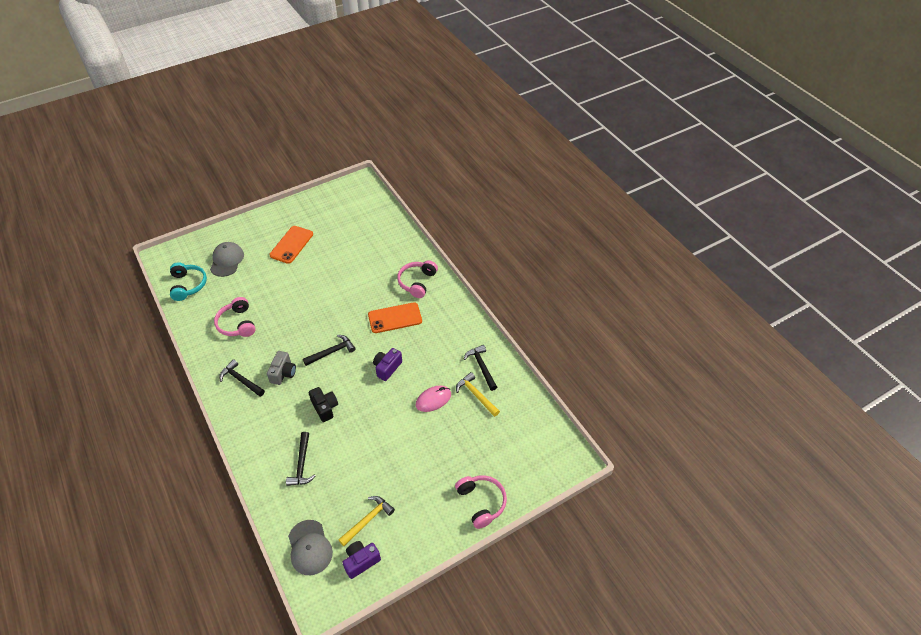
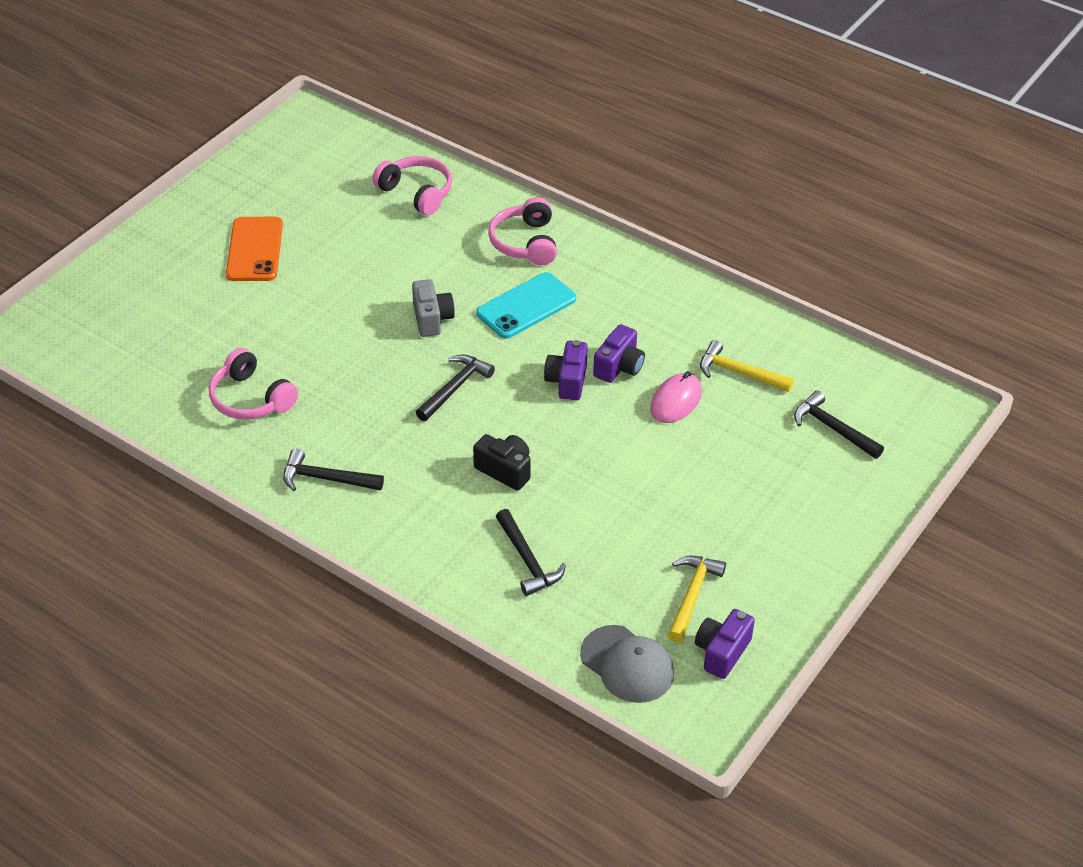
camera: 25 degrees left, 5 degrees down
turquoise headphones [170,262,207,301] -> none
grey cap [210,242,244,277] -> none
grey camera [267,351,296,385] -> grey camera moved to [412,279,455,337]
orange phone [368,302,422,333] -> turquoise phone [476,272,576,339]
pink headphones [455,475,507,529] -> pink headphones moved to [372,156,452,215]
black hammer [464,345,497,391] -> black hammer moved to [794,390,884,459]
none -> purple camera [593,324,645,383]

